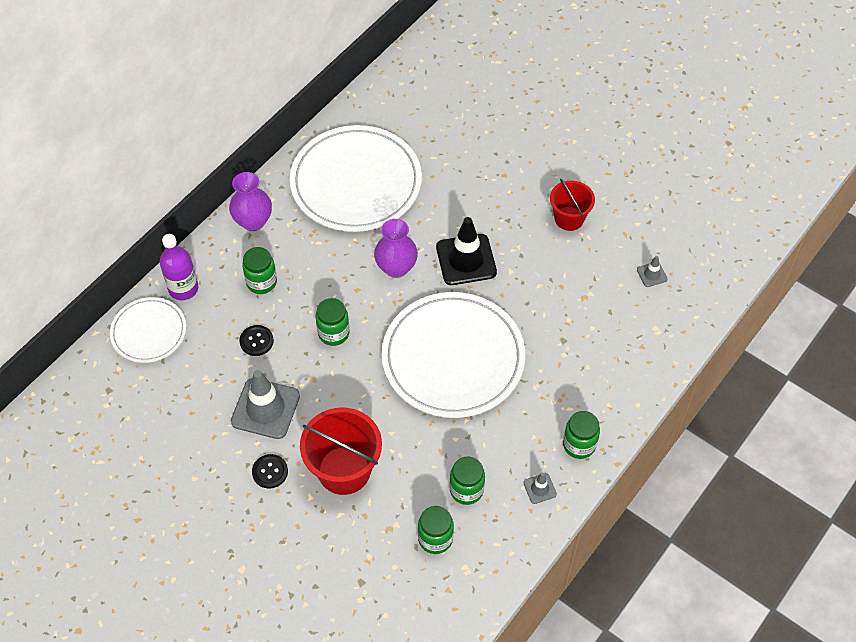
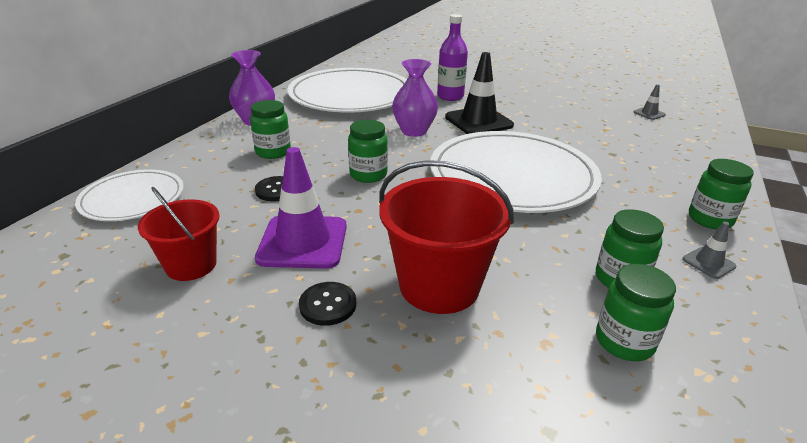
camera: 15 degrees left, 25 degrees down
purple bottle [160,234,198,300] -> purple bottle moved to [437,14,468,101]
grey traffic cone [231,370,300,439] -> purple traffic cone [255,147,347,269]
red bucket [550,179,595,231] -> red bucket moved to [138,187,220,281]

